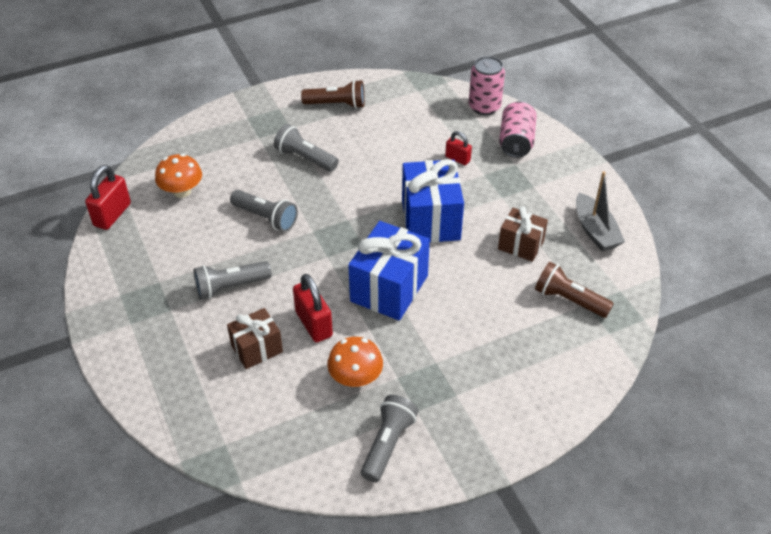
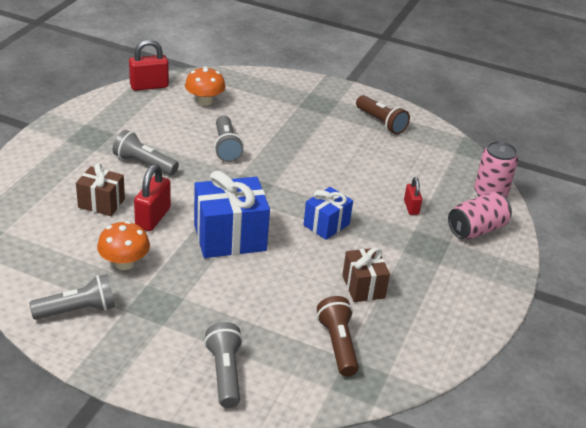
camera: 45 degrees right, 10 degrees down
grey flashlight [274,124,339,172] -> grey flashlight moved to [204,322,243,408]
blue gift [402,159,464,243] -> blue gift [303,187,353,240], size x0.59
grey boat [576,171,625,251] -> none

